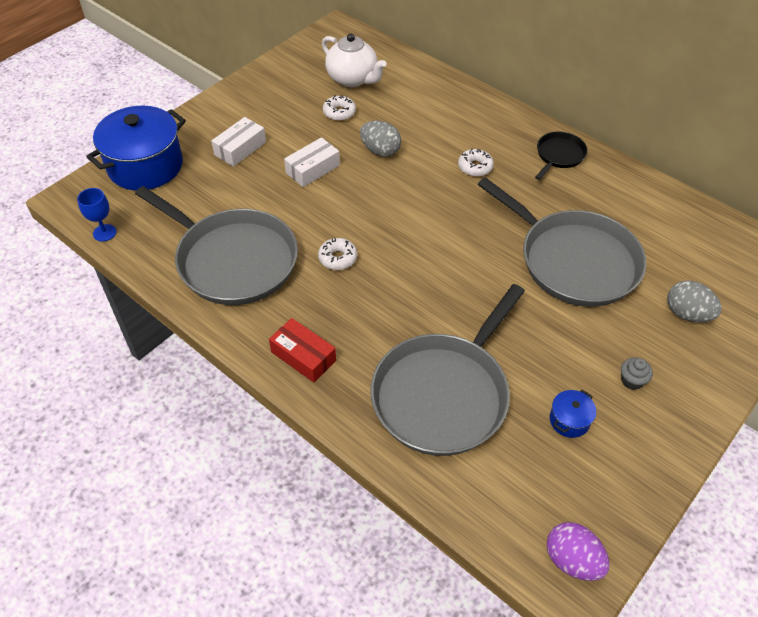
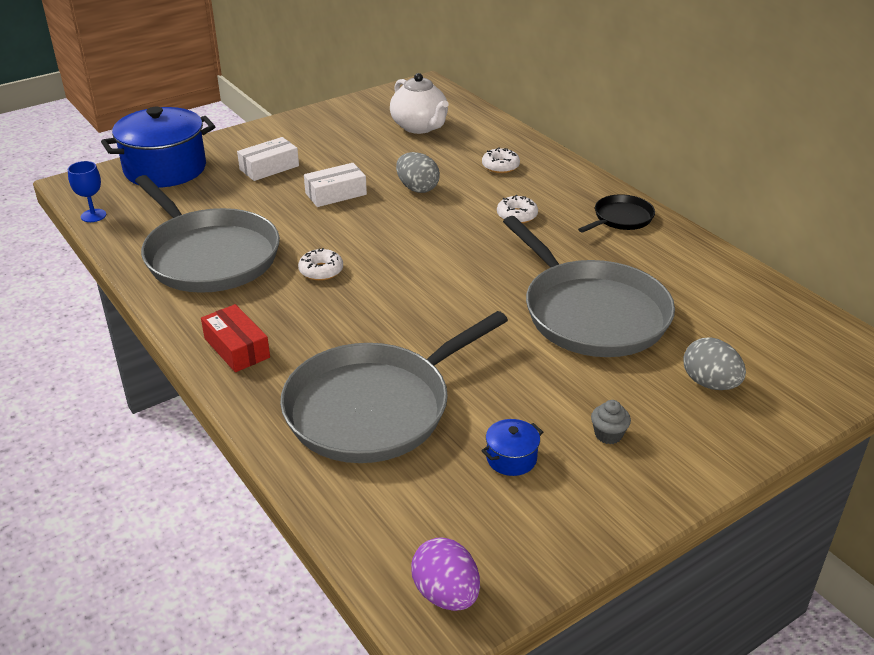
camera: 15 degrees right, 15 degrees down
white donut [323,95,356,121] -> white donut moved to [482,147,520,173]

